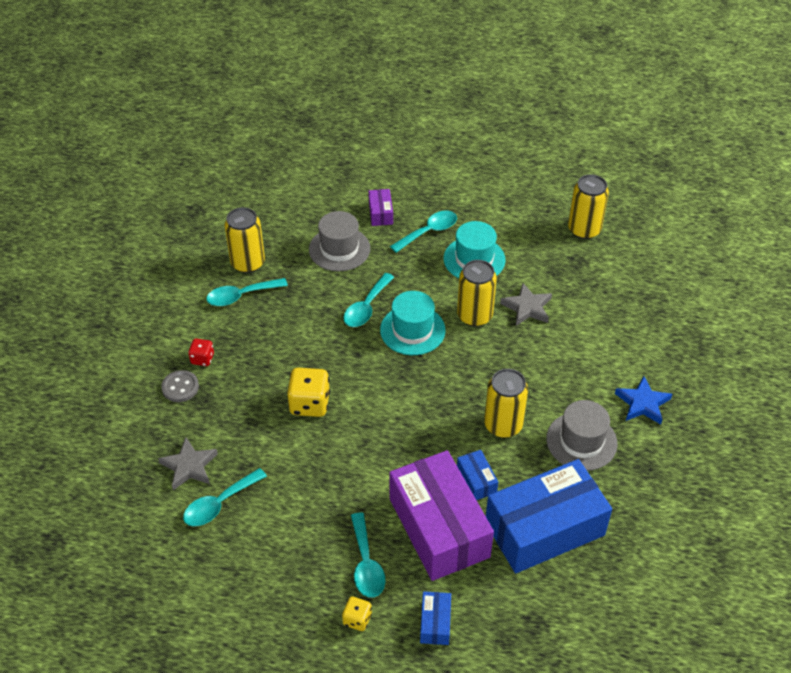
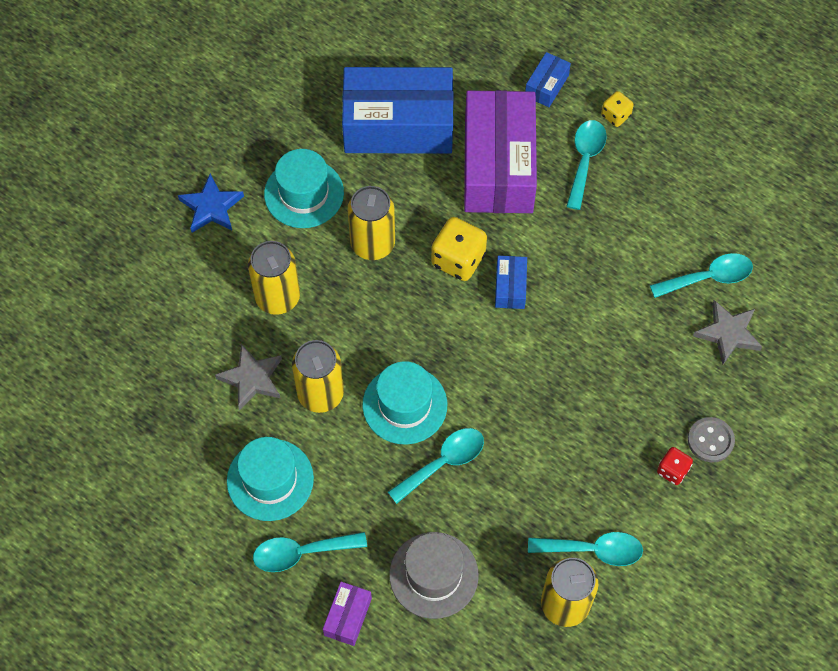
camera: 155 degrees left, 15 degrees up
yellow dice [287,368,330,417] -> yellow dice moved to [431,217,487,281]
blue box [457,450,498,500] -> blue box moved to [495,256,527,309]
grey hat [546,400,618,471] -> turquoise hat [264,149,344,228]
yellow can [568,174,609,239] -> yellow can moved to [248,241,300,315]

